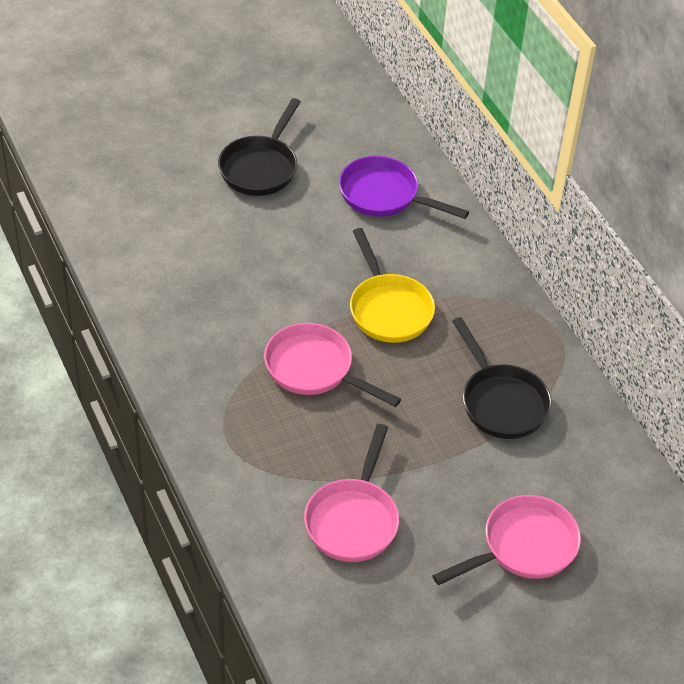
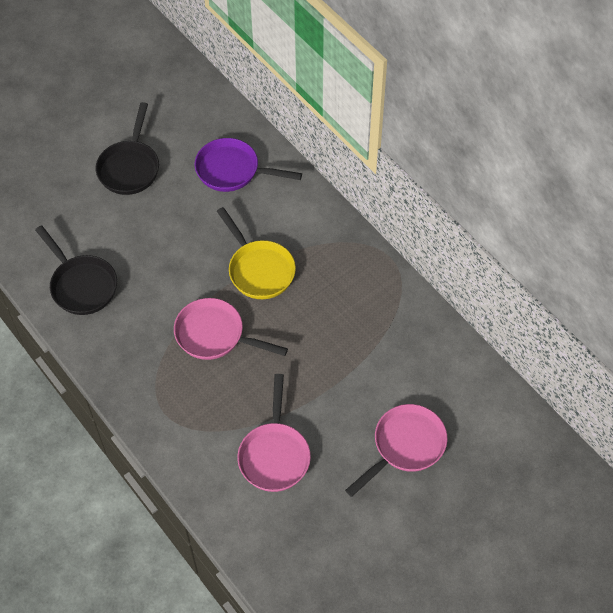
camera: 10 degrees left, 10 degrees up
black pan [452,317,552,439] -> black pan moved to [35,225,117,315]

